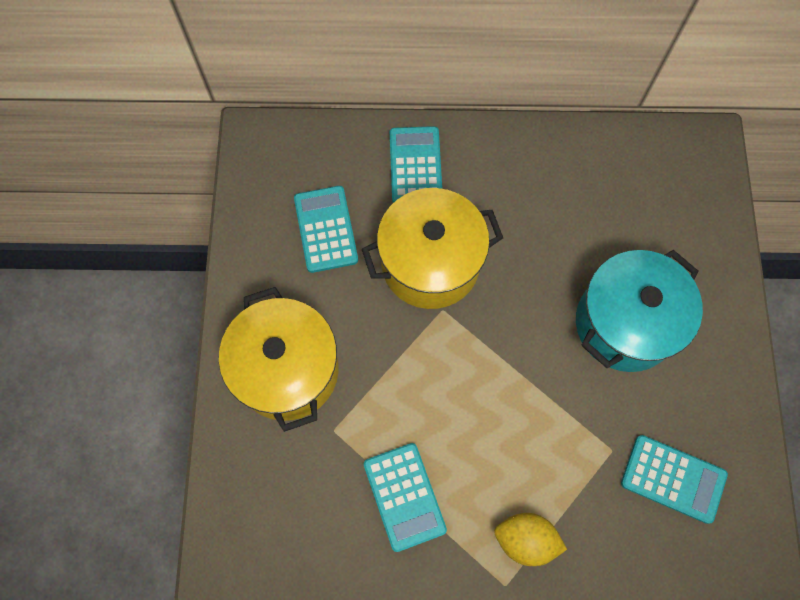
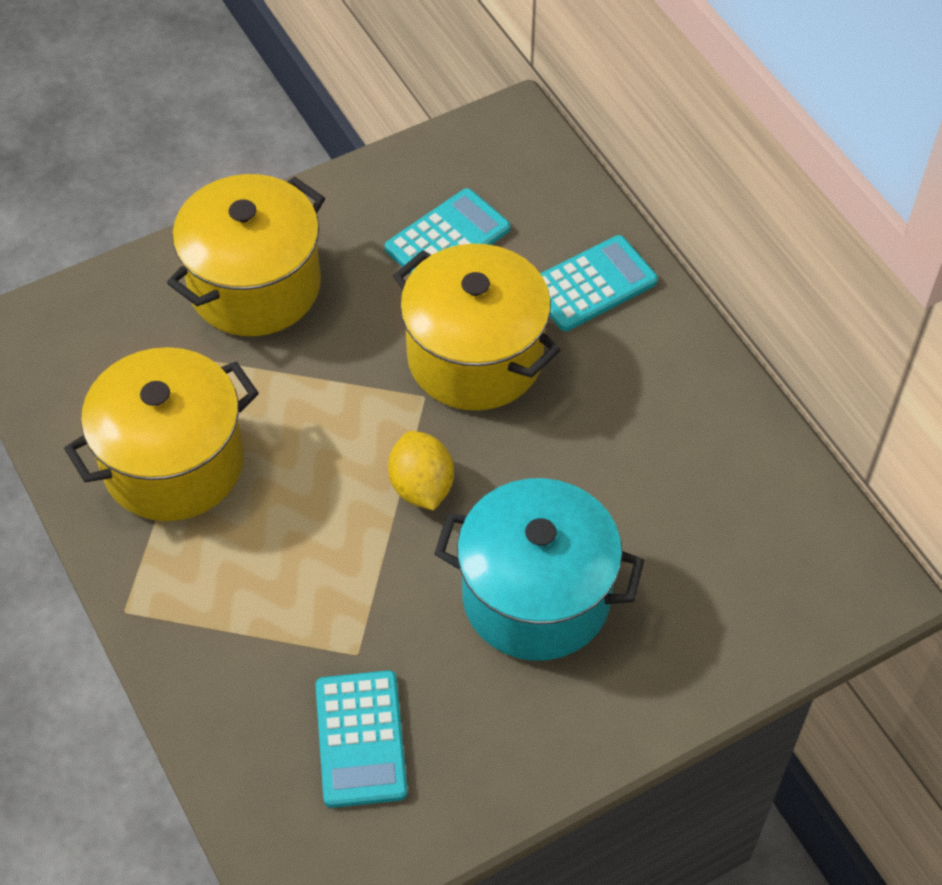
camera: 60 degrees right, 15 degrees down
turquoise calculator [364,443,447,552] -> yellow pot [64,347,259,521]
yellow lemon [494,513,567,566] -> yellow lemon moved to [388,431,454,510]

